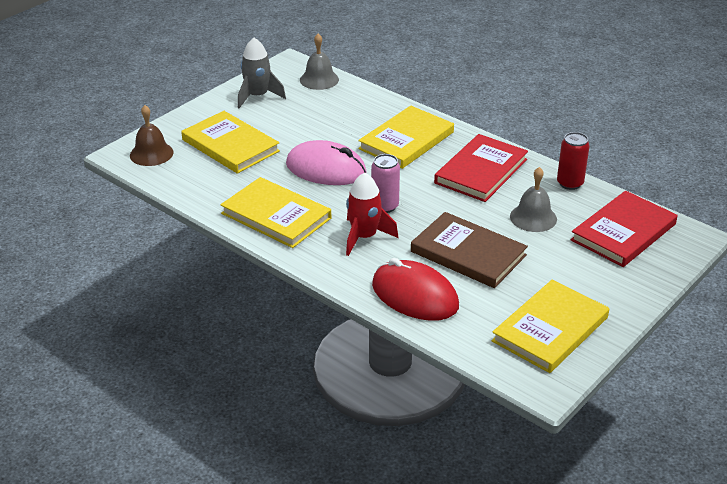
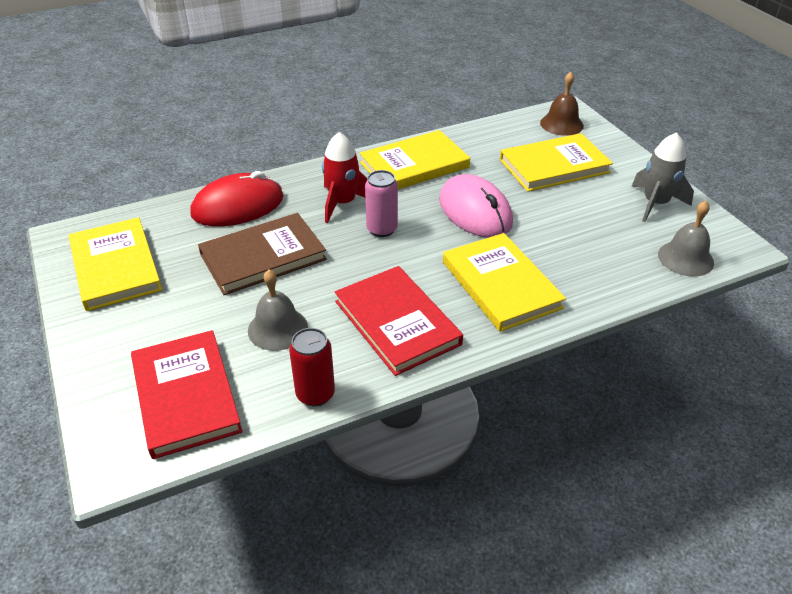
camera: 115 degrees right, 5 degrees up
pink mouse [286,140,367,185] -> pink mouse turned 75 degrees counterclockwise [439,174,513,238]

